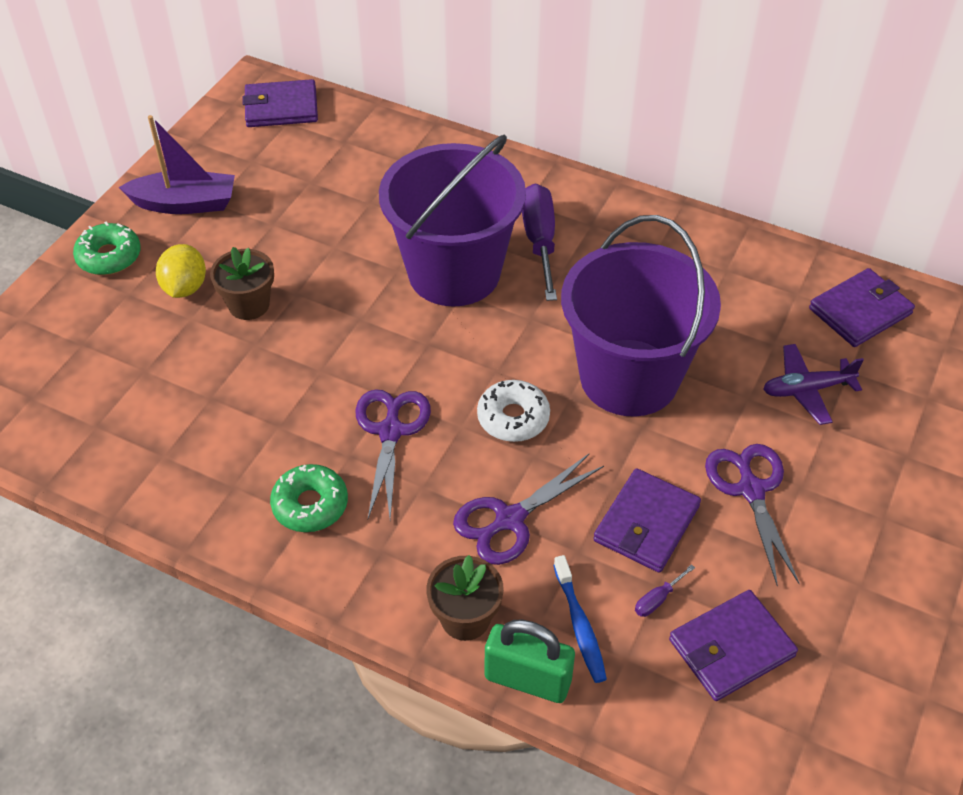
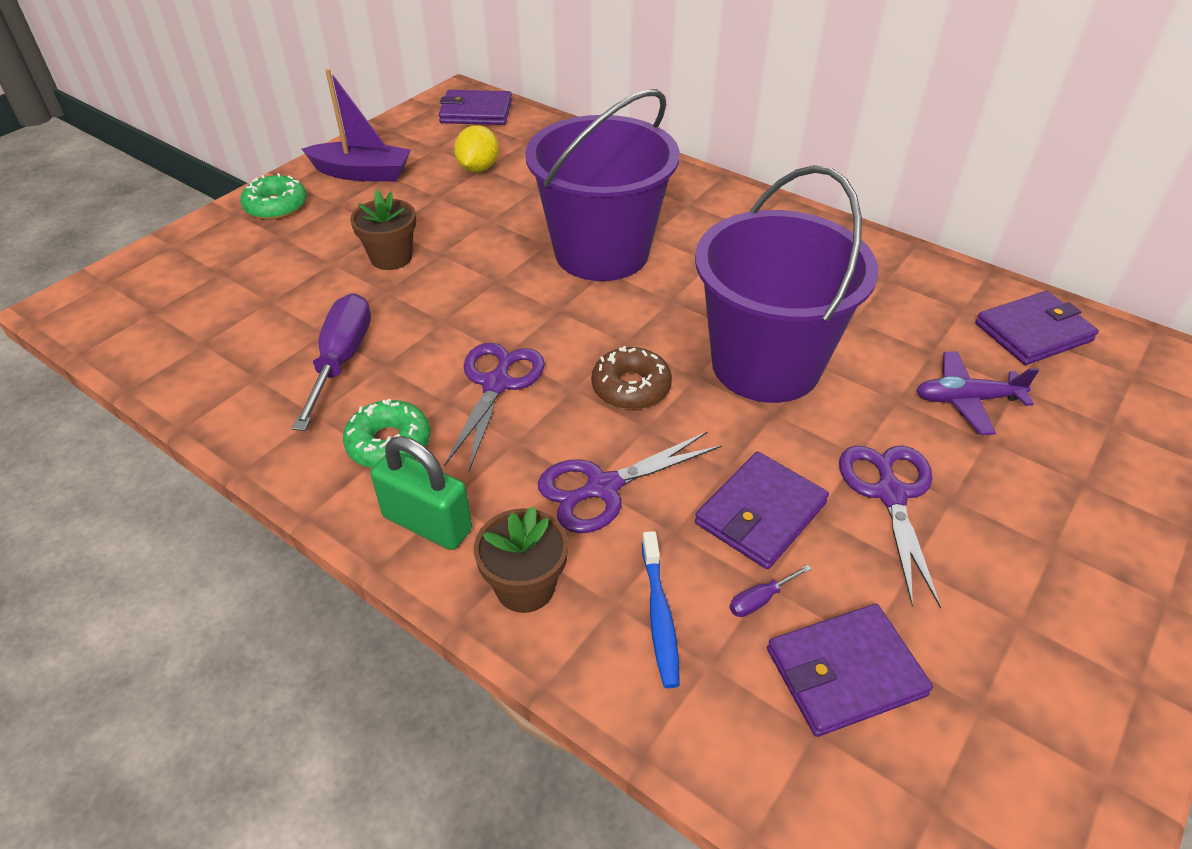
camera: 10 degrees right, 5 degrees down
yellow lemon [156,244,206,298] -> yellow lemon moved to [454,125,499,172]
white donut [477,380,550,442] -> brown donut [591,346,672,409]
green padlock [485,620,575,703] -> green padlock moved to [371,436,472,550]
purple screwdriver [522,184,557,301] -> purple screwdriver moved to [292,293,371,431]

